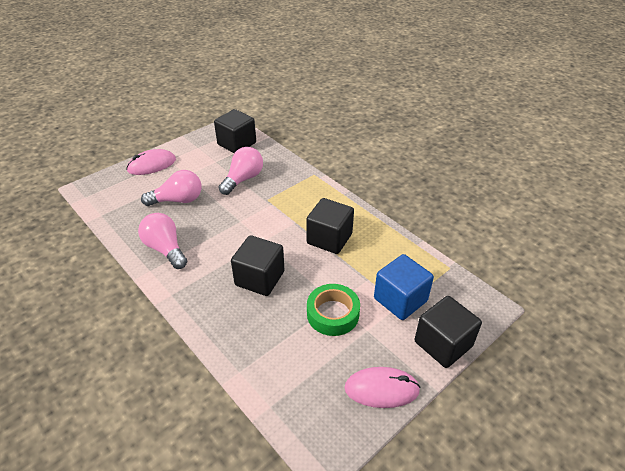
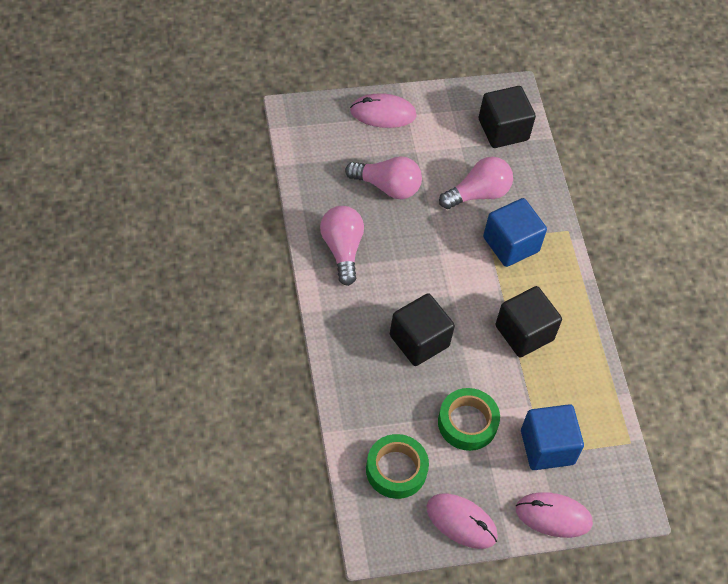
camera: 25 degrees right, 15 degrees up
black cube [415,296,482,368] -> pink mouse [516,492,593,538]
none -> green tape [366,434,429,499]
none -> blue cube [483,198,547,267]

